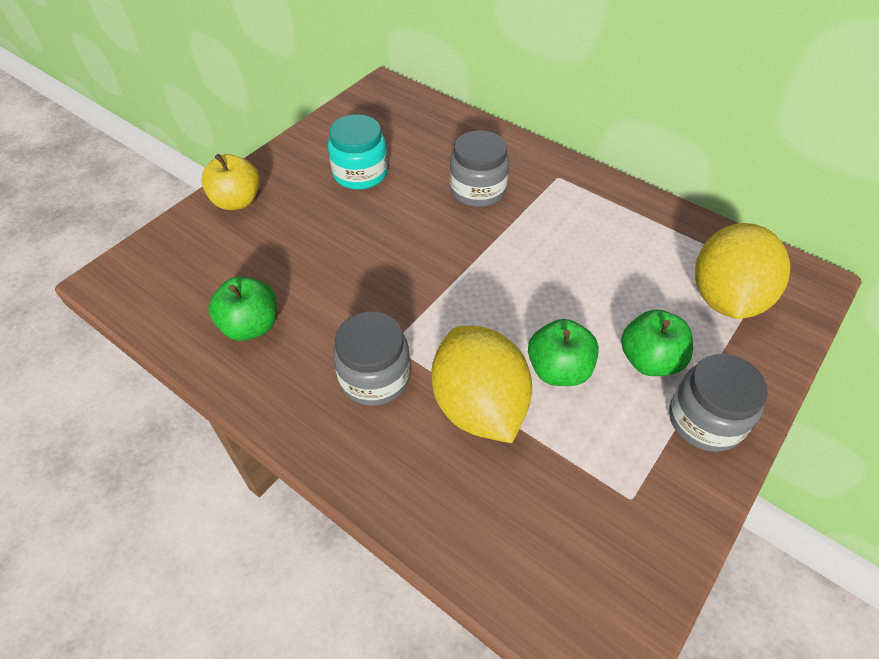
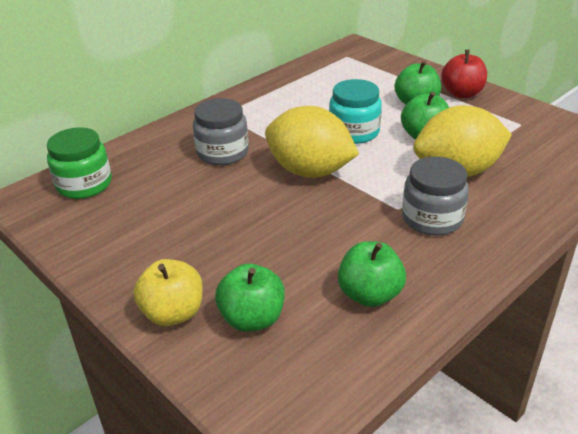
camera: 80 degrees left, 15 degrees down
turquoise jar [328,114,388,190] -> turquoise jar moved to [329,79,382,144]
grey jar [669,354,768,452] -> red apple [441,50,487,98]
yellow lemon [695,223,791,319] -> yellow lemon moved to [265,106,359,178]
none -> green jar [47,127,112,199]
none -> green apple [215,264,285,332]

